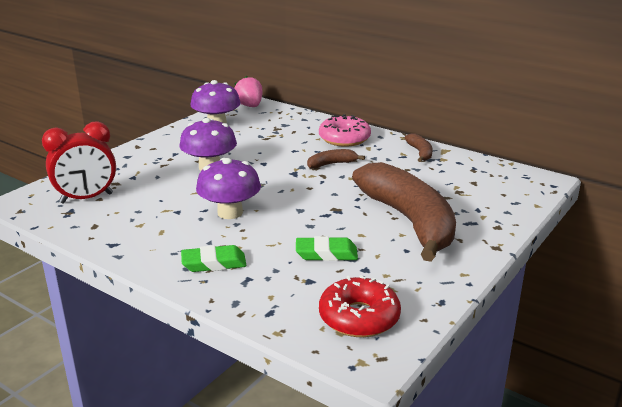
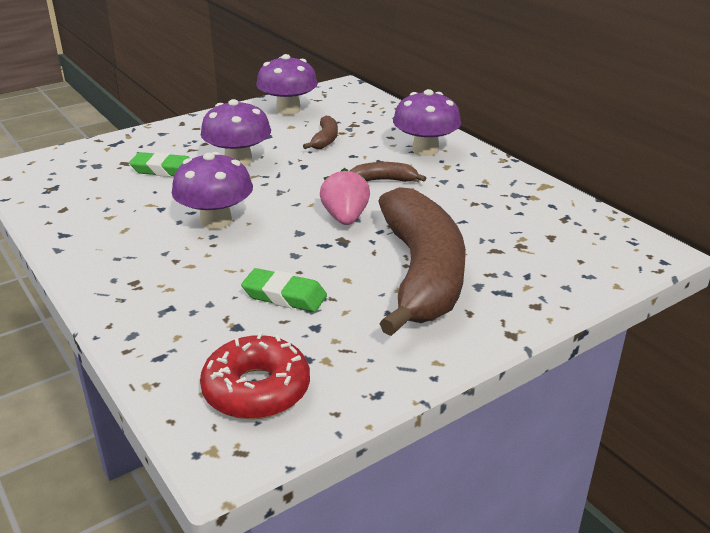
camera: 20 degrees right, 5 degrees up
red clock [42,121,116,204] -> none
green eraser [181,245,247,272] -> green eraser moved to [129,152,190,177]
pink strawberry [234,76,263,107] -> pink strawberry moved to [320,168,370,225]
pink donut [319,114,371,147] -> purple mushroom [393,89,461,156]
brown banana [405,133,432,162] -> brown banana moved to [303,116,338,149]

